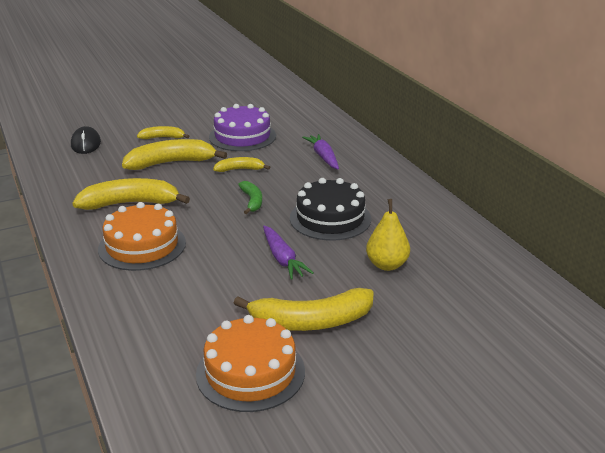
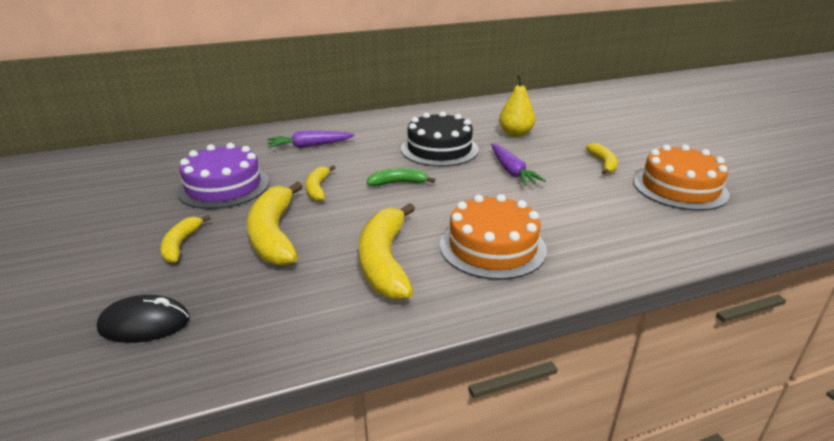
camera: 85 degrees left, 0 degrees up
yellow banana [234,288,374,331] -> yellow banana [585,143,618,175], size x0.54
purple carrot [263,226,314,280] -> purple carrot turned 90 degrees clockwise [491,144,546,186]

